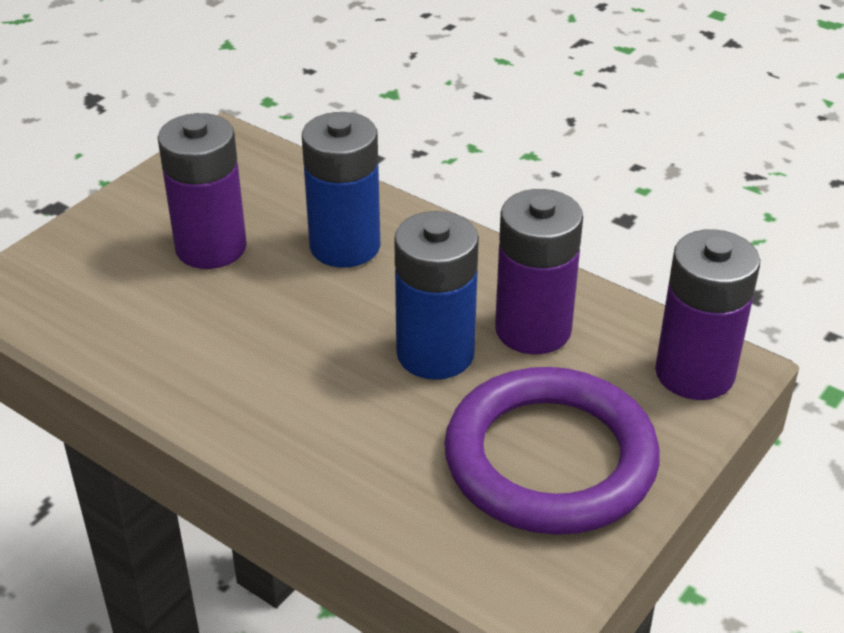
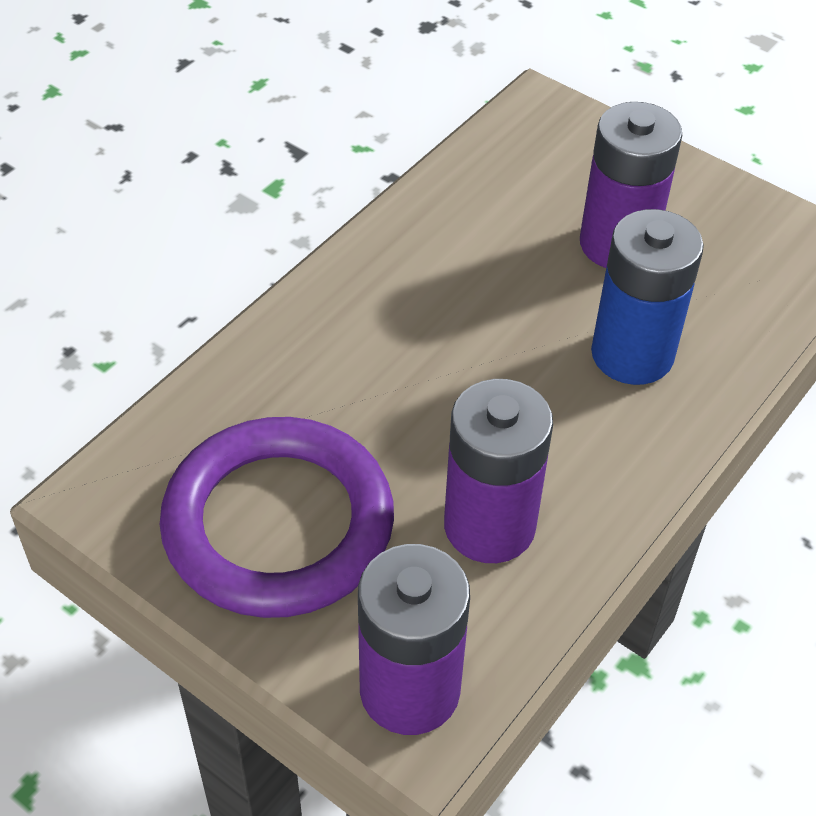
camera: 90 degrees right, 10 degrees up
blue battery [394,211,479,380] -> none

